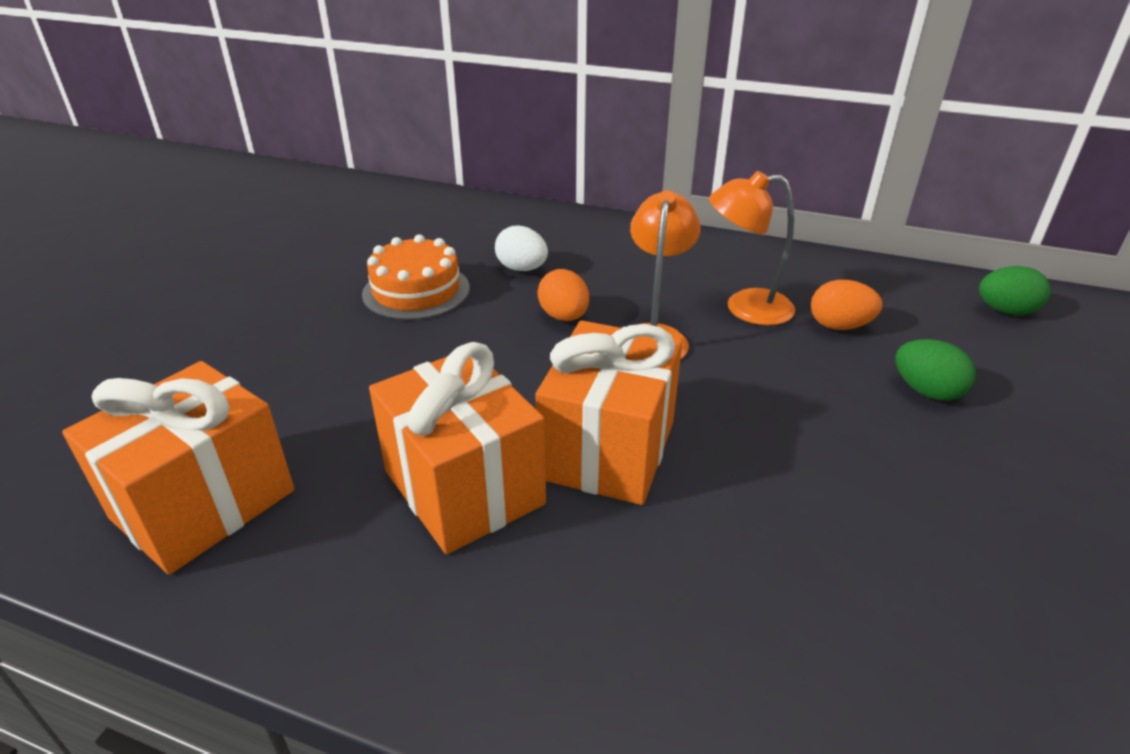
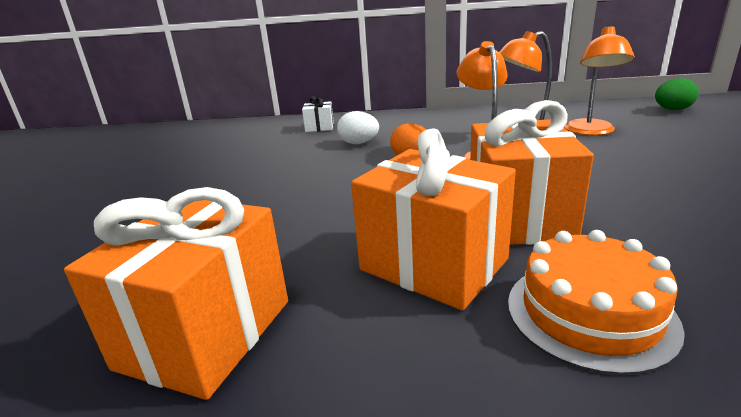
camera: 15 degrees left, 10 degrees down
orange cake [362,234,470,320] -> orange cake moved to [508,230,685,375]
orange egg [811,280,882,330] -> orange lamp [565,26,635,136]
green egg [895,339,976,401] -> none
none -> white gift [302,96,334,132]

